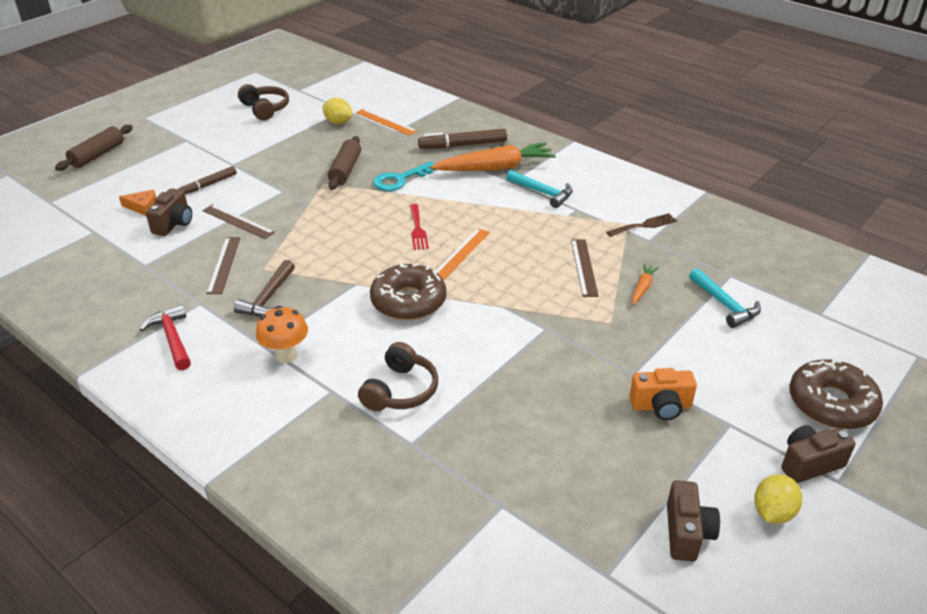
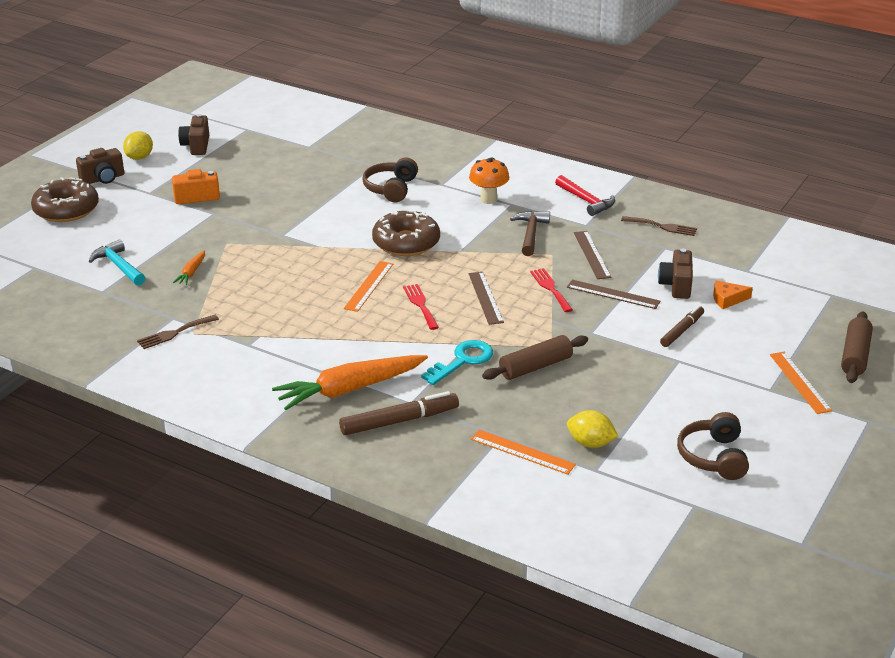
camera: 170 degrees right, 5 degrees down
brown headphones [238,84,289,121] -> brown headphones turned 45 degrees clockwise [677,412,749,480]
brown rolling pin [328,136,361,190] -> brown rolling pin turned 60 degrees clockwise [482,335,588,380]
turquoise hammer [506,170,573,208] -> none
brown ruler [571,239,599,297] -> brown ruler moved to [469,272,504,325]
none -> red fork [530,268,573,312]
none -> brown fork [621,216,697,236]
none -> orange ruler [770,352,832,414]

